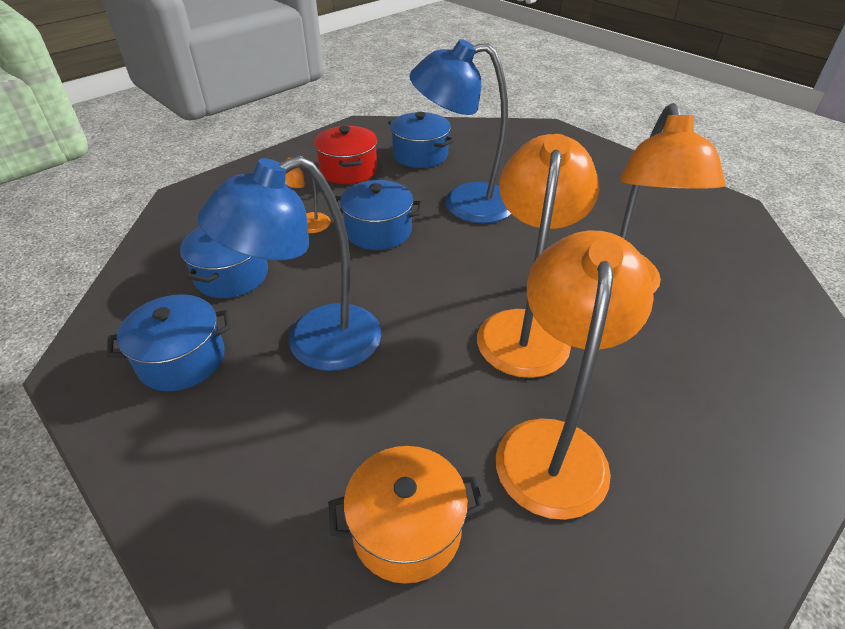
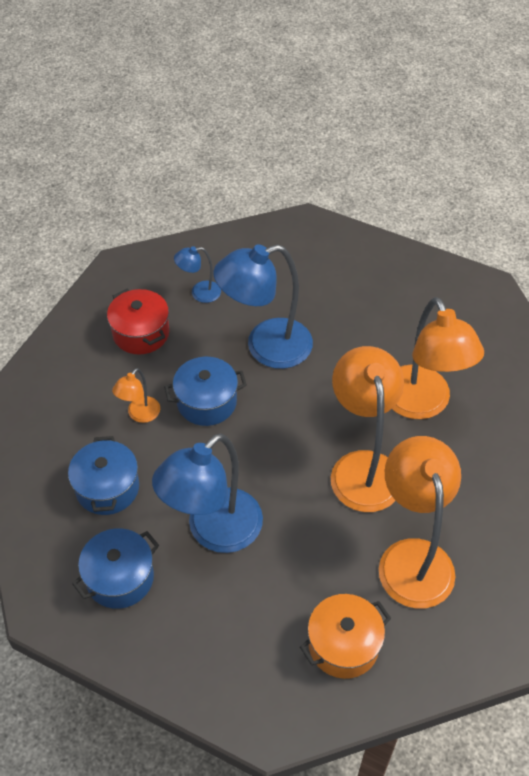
camera: 20 degrees left, 10 degrees up
blue pot [388,112,454,168] -> blue lamp [174,246,221,303]

